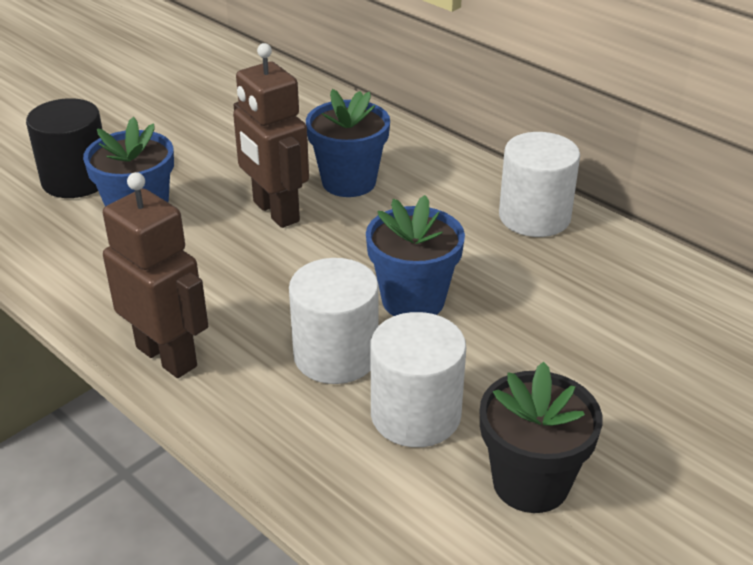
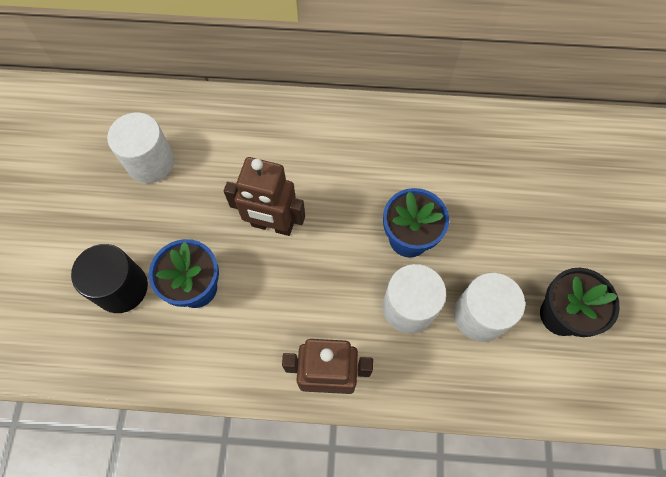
camera: 40 degrees left, 30 degrees up
blue flower pot [306,89,390,197] -> none
white cylinder [499,132,580,237] -> white cylinder moved to [107,113,174,183]

